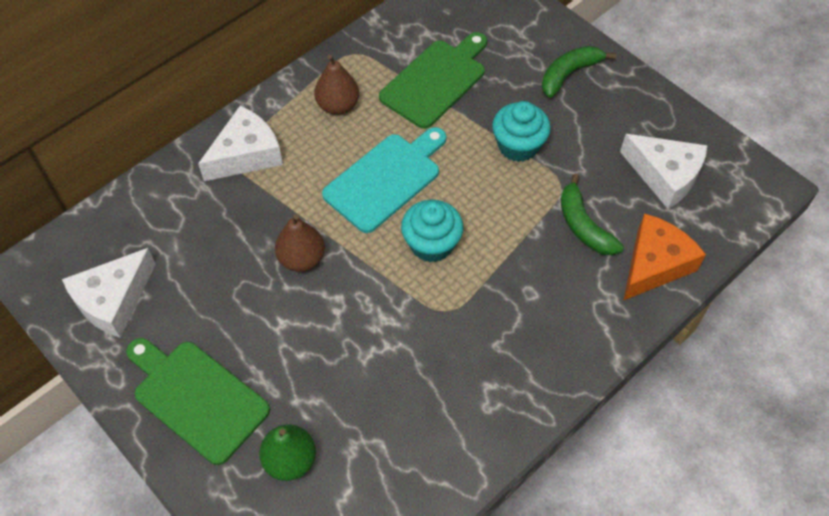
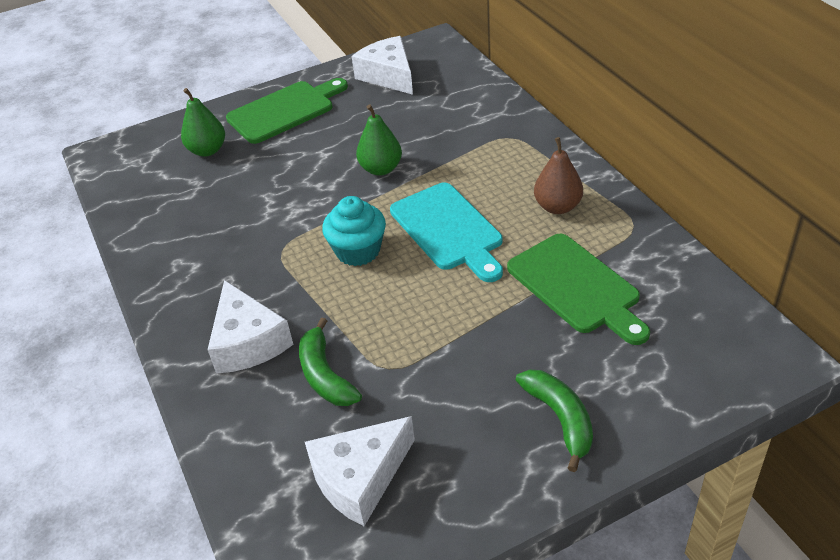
camera: 110 degrees right, 15 degrees down
white cheese [198,106,283,181] -> white cheese moved to [208,280,294,374]
brown pear [275,214,325,272] -> green pear [356,104,402,176]
turquoise cupcake [492,101,551,162] -> none
green banana [561,174,624,255] -> green banana turned 105 degrees counterclockwise [299,317,362,406]
orange cheese [623,213,706,301] -> none

